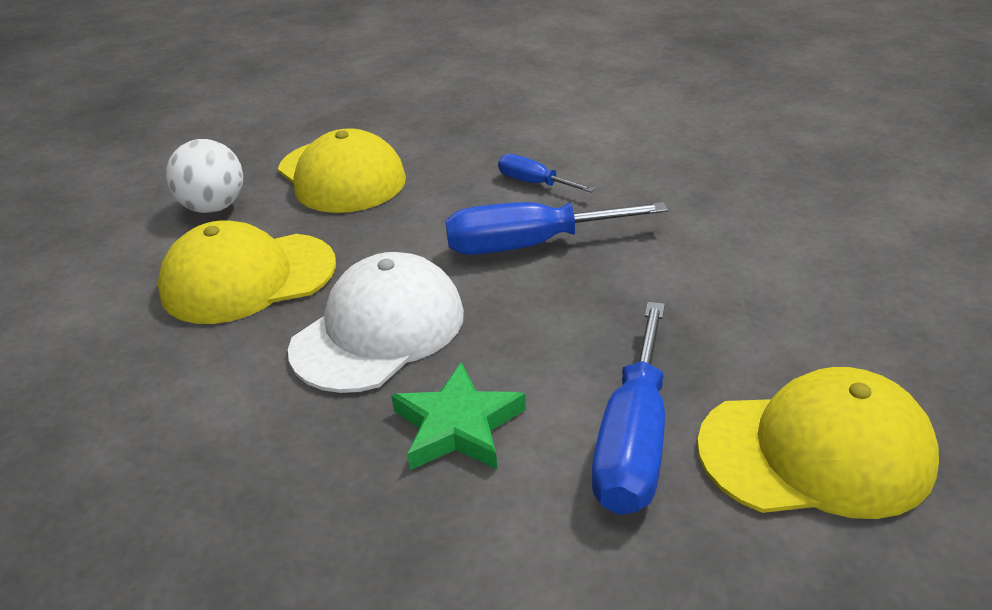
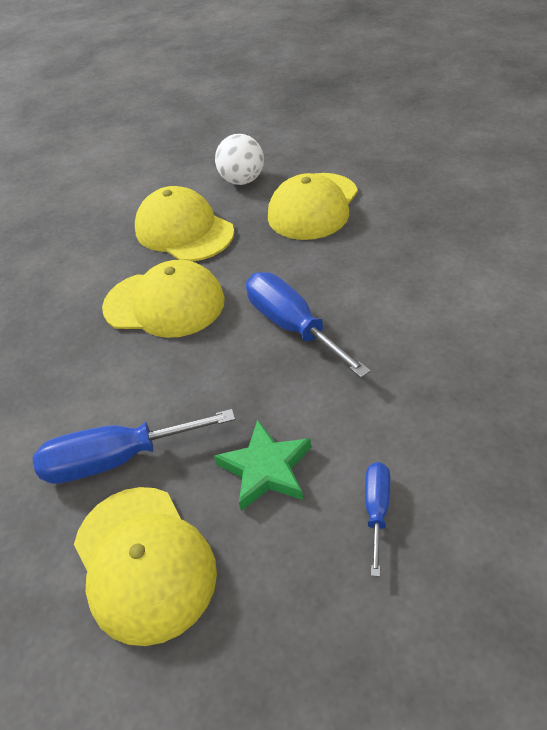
camera: 65 degrees right, 10 degrees up
white cap [288,252,464,393] -> yellow cap [102,260,225,338]
green star [391,362,526,470] -> green star moved to [214,419,311,511]
blue screwdriver [498,154,595,193] -> blue screwdriver moved to [365,462,390,577]

